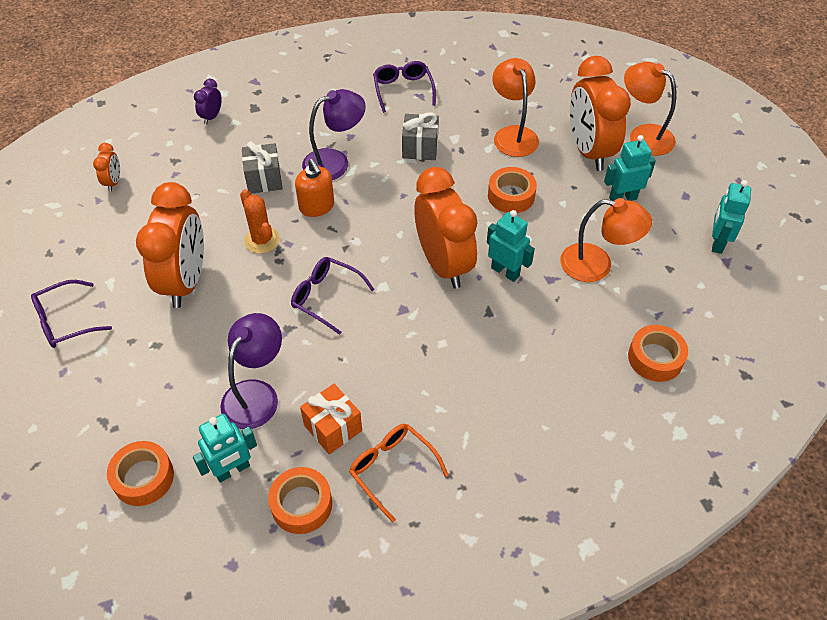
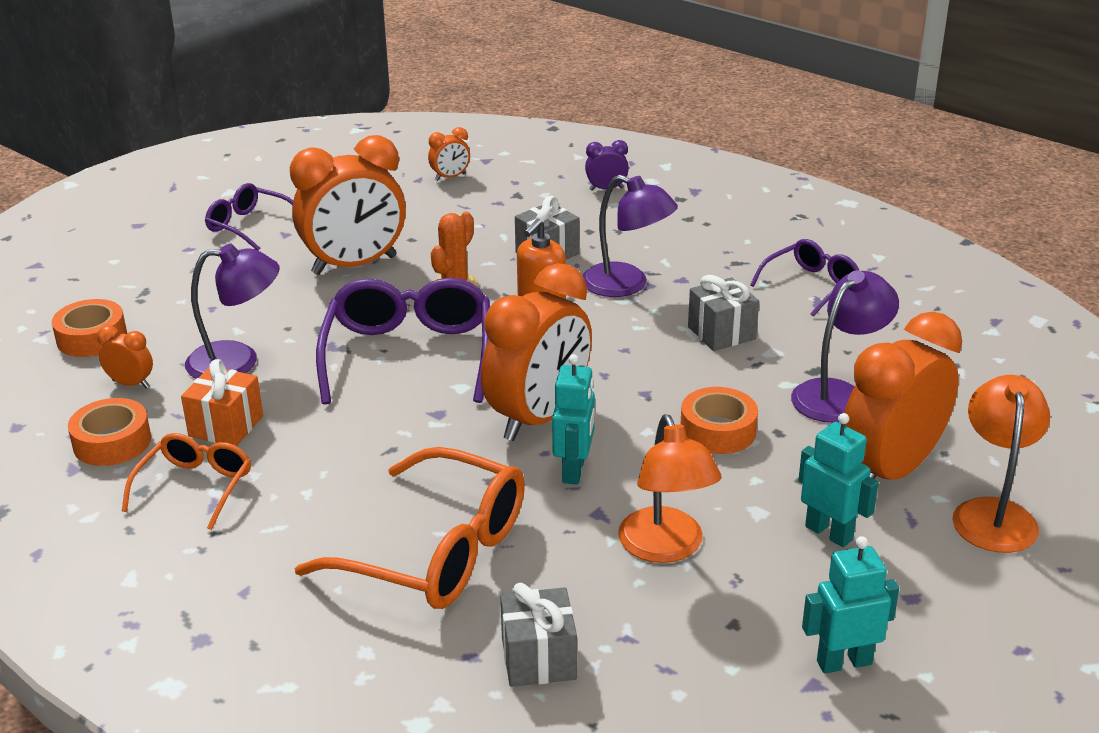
camera: 60 degrees right, 20 degrees down
turquoise robot [193,414,257,483] -> orange clock [97,326,153,388]
purple glasses [291,257,375,335] -> purple glasses [316,278,490,405], size x1.75
orange lamp [492,58,539,157] -> purple lamp [791,270,899,423]
orange tape [628,325,688,382] -> grey gift [500,583,577,687]
none -> orange glasses [295,447,525,609]

